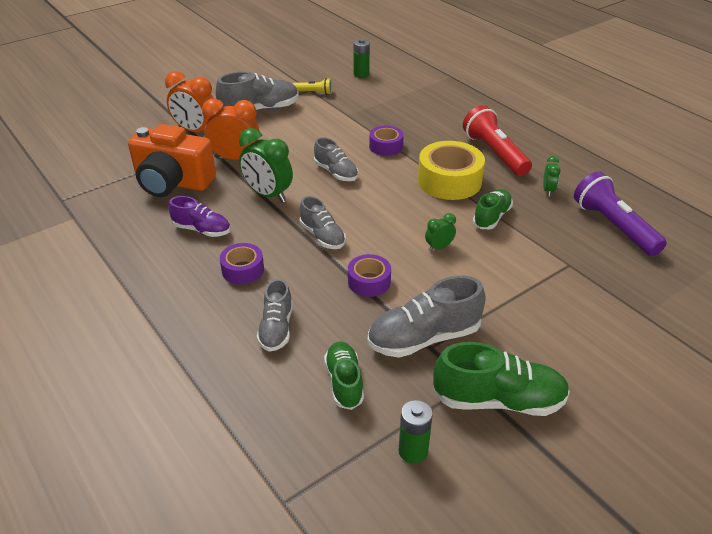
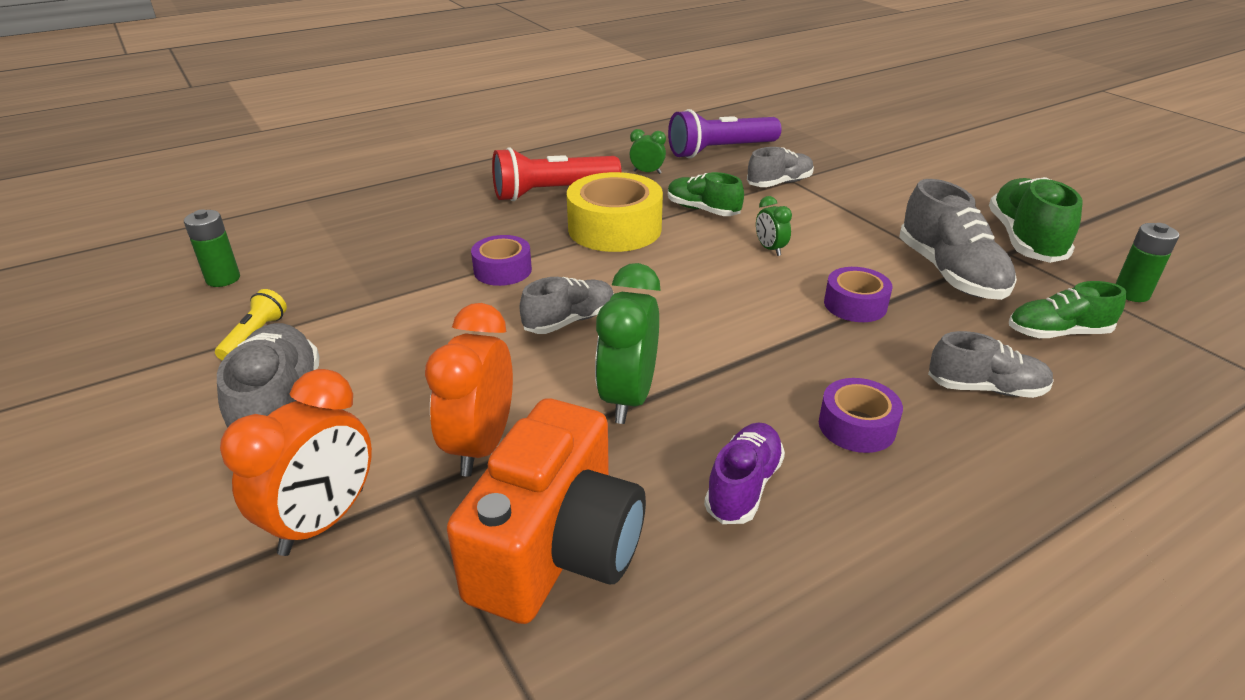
camera: 85 degrees left, 5 degrees down
green clock [239,128,293,203] -> green clock turned 150 degrees clockwise [595,263,660,424]
grey shoe [300,196,346,249] -> grey shoe moved to [747,147,814,187]

